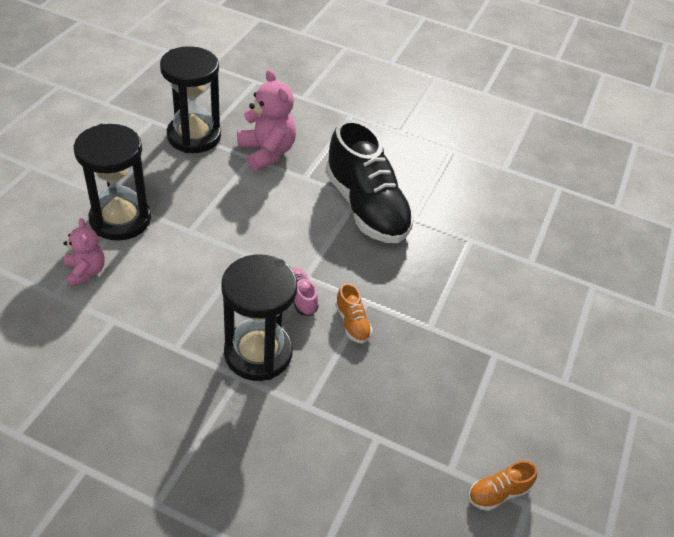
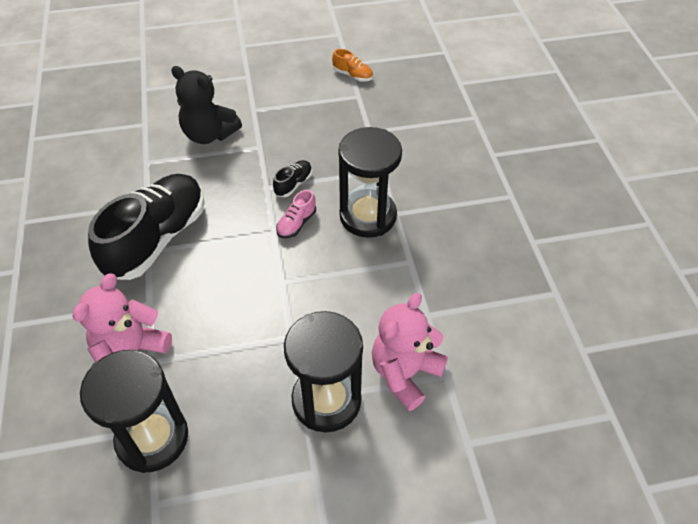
camera: 120 degrees left, 5 degrees up
pink teddy bear [64,218,105,287] -> pink teddy bear [372,293,448,411], size x1.63
orange shoe [335,283,372,344] -> black shoe [273,160,312,197]
none -> black teddy bear [171,66,242,144]

